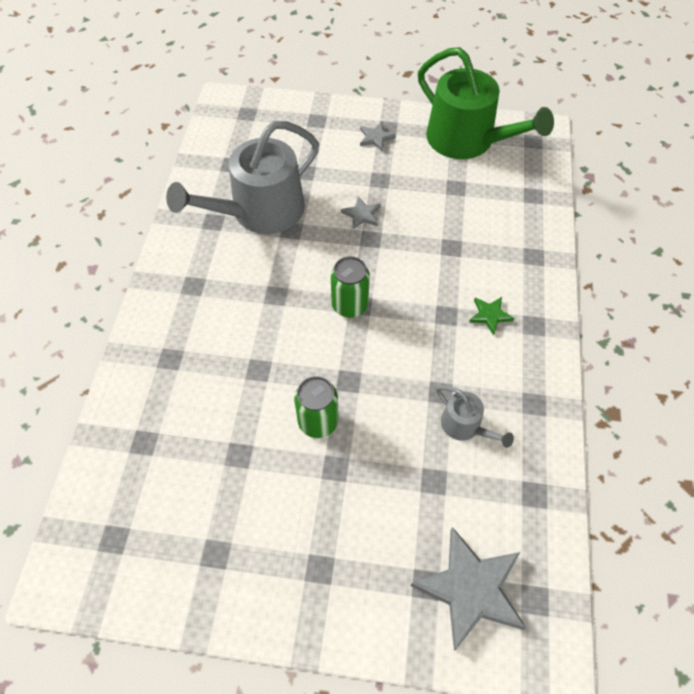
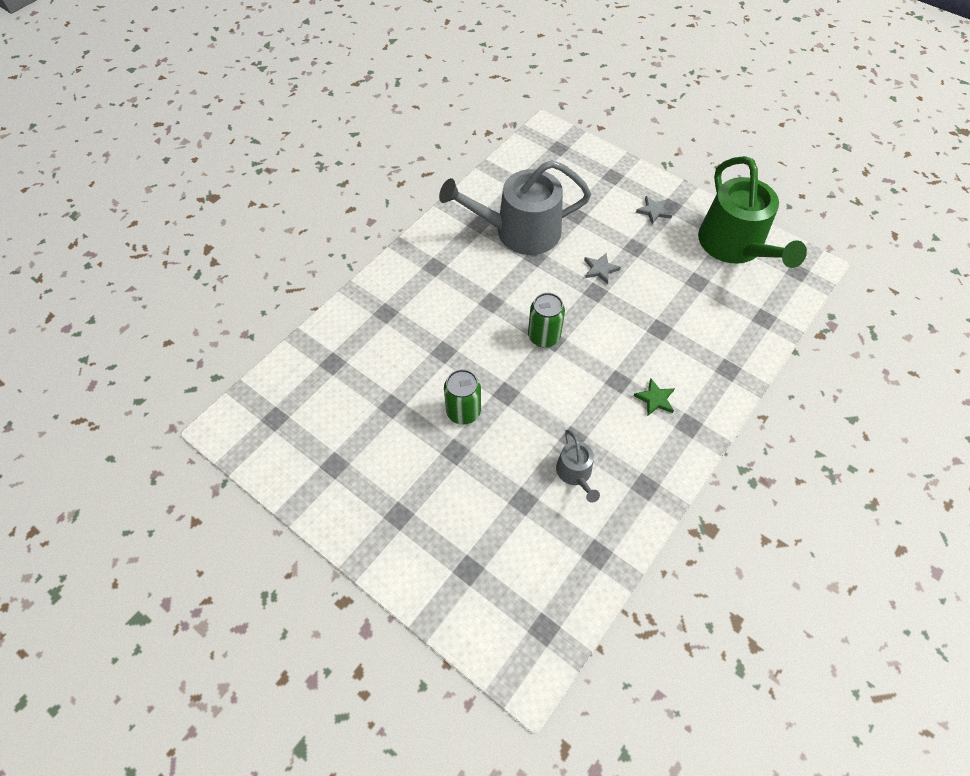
camera: 30 degrees right, 0 degrees up
grey star [411,527,526,651] -> none

